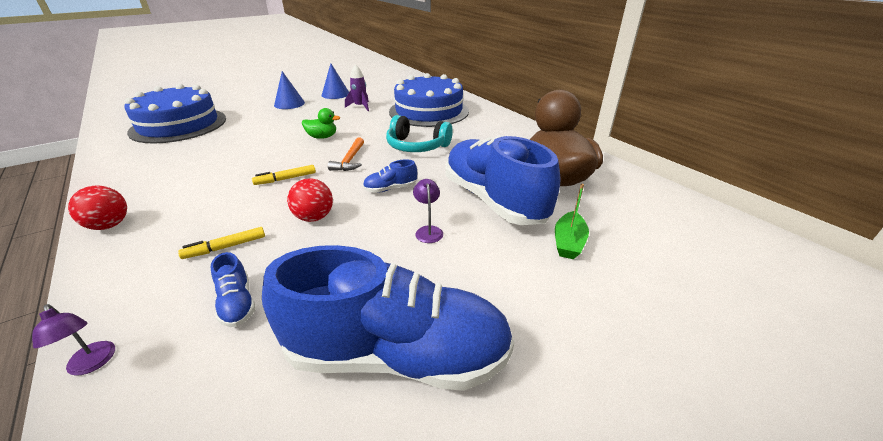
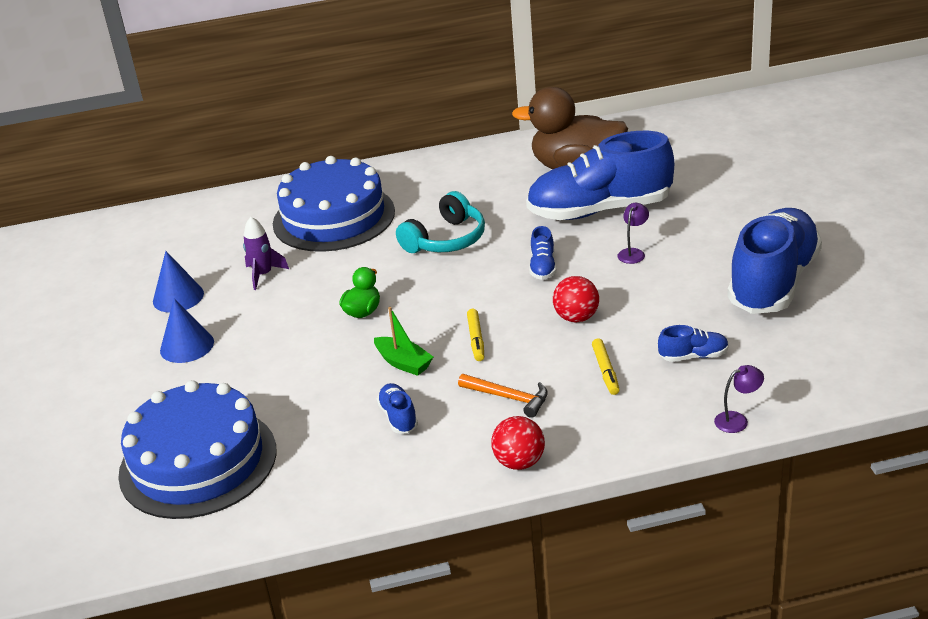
camera: 65 degrees left, 0 degrees up
orange hammer [328,137,364,171] -> orange hammer moved to [458,374,548,418]
purple lamp [413,179,443,243] -> purple lamp turned 105 degrees clockwise [618,203,649,264]
green boat [555,184,589,259] -> green boat moved to [374,307,433,376]
none -> blue shoe [377,383,418,433]

